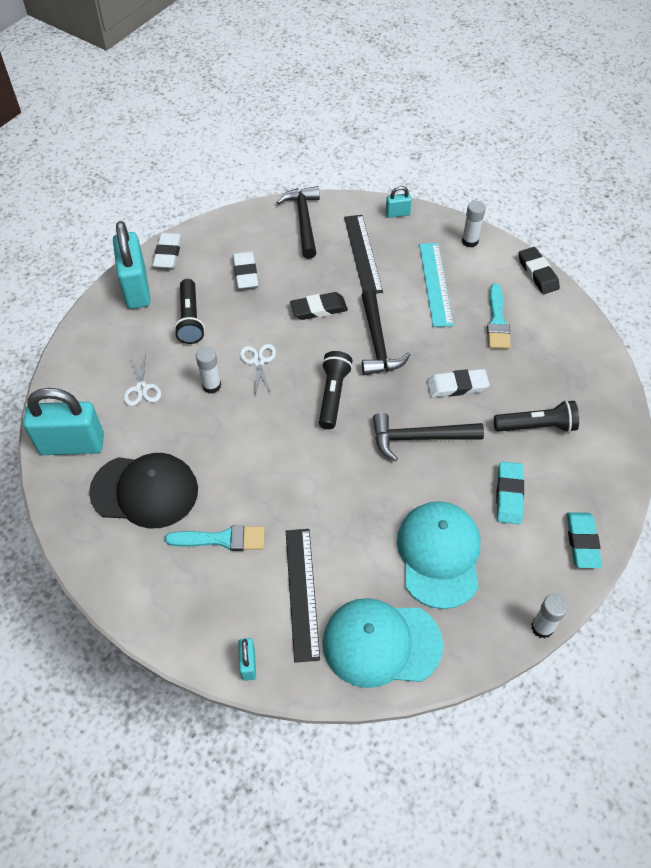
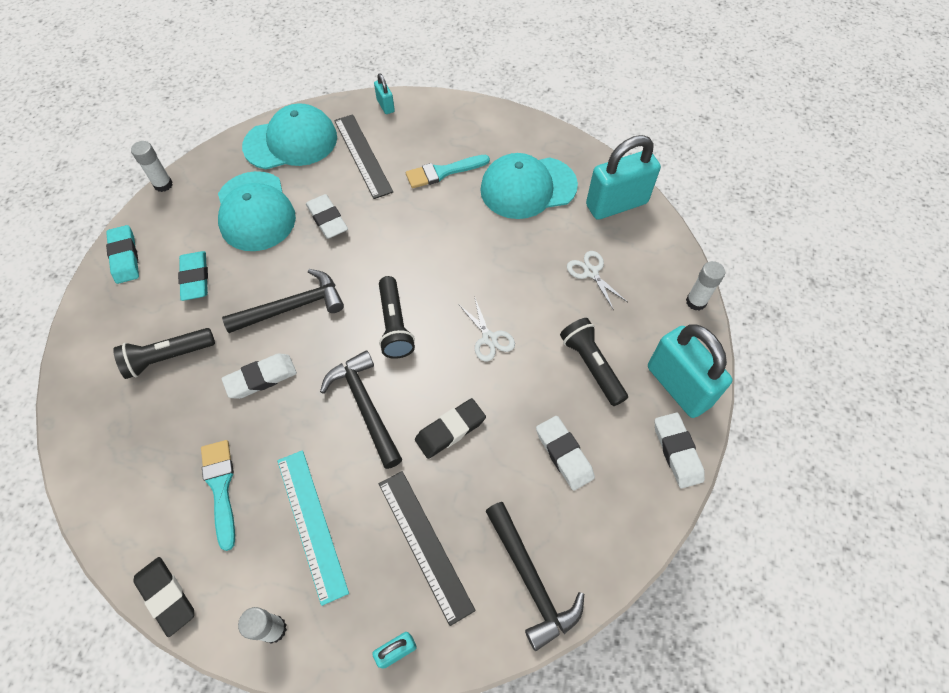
camera: 160 degrees right, 5 degrees up
black cap [89,453,198,528] -> turquoise cap [480,153,578,219]
white glue stick [196,347,221,394] -> white glue stick moved to [686,261,725,310]
none -> white eraser [306,194,348,239]

